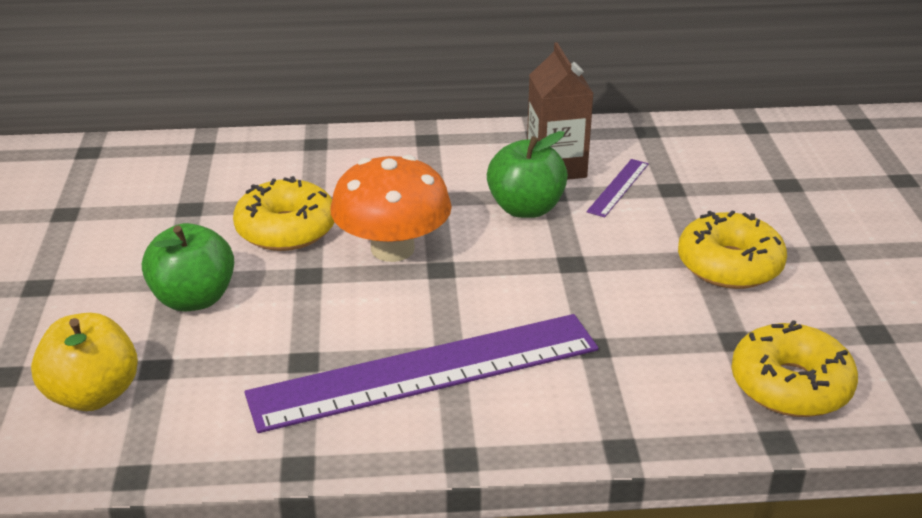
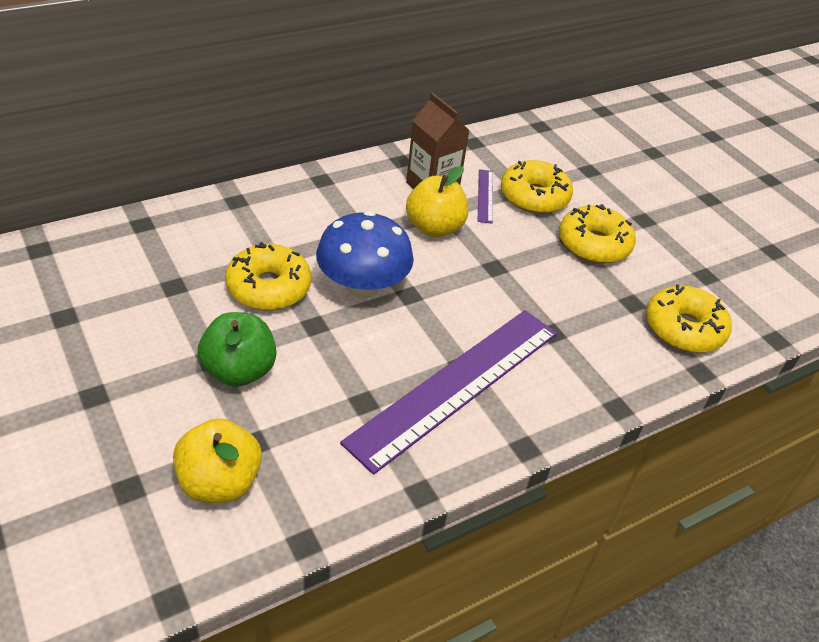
camera: 30 degrees left, 10 degrees up
orange mushroom [330,155,452,262] -> blue mushroom [316,211,414,298]
green apple [487,131,568,218] -> yellow apple [406,166,468,237]
none -> yellow donut [501,160,573,214]

